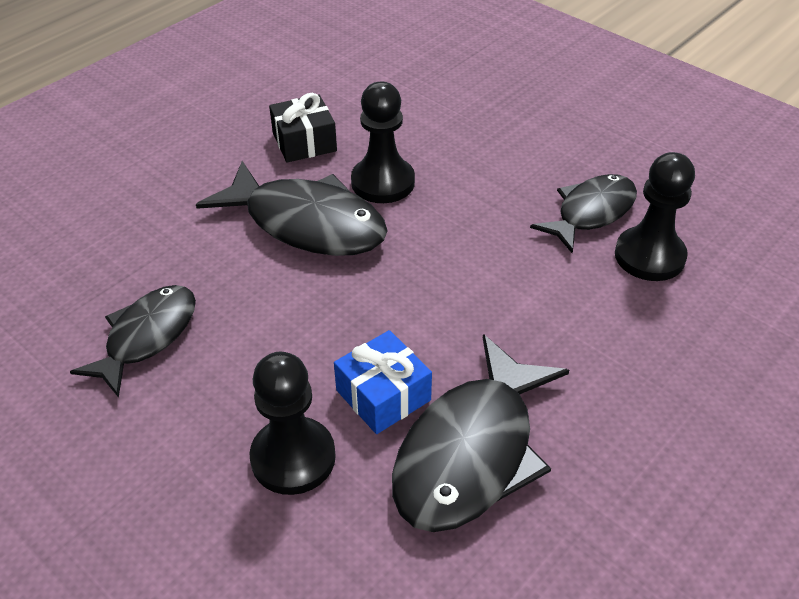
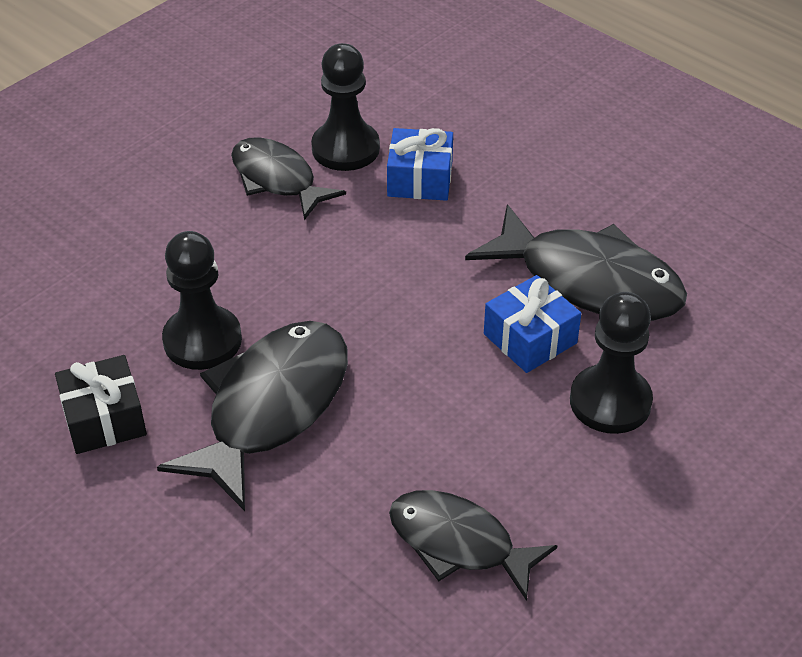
camera: 90 degrees left, 0 degrees up
none -> blue gift [387,128,453,201]

